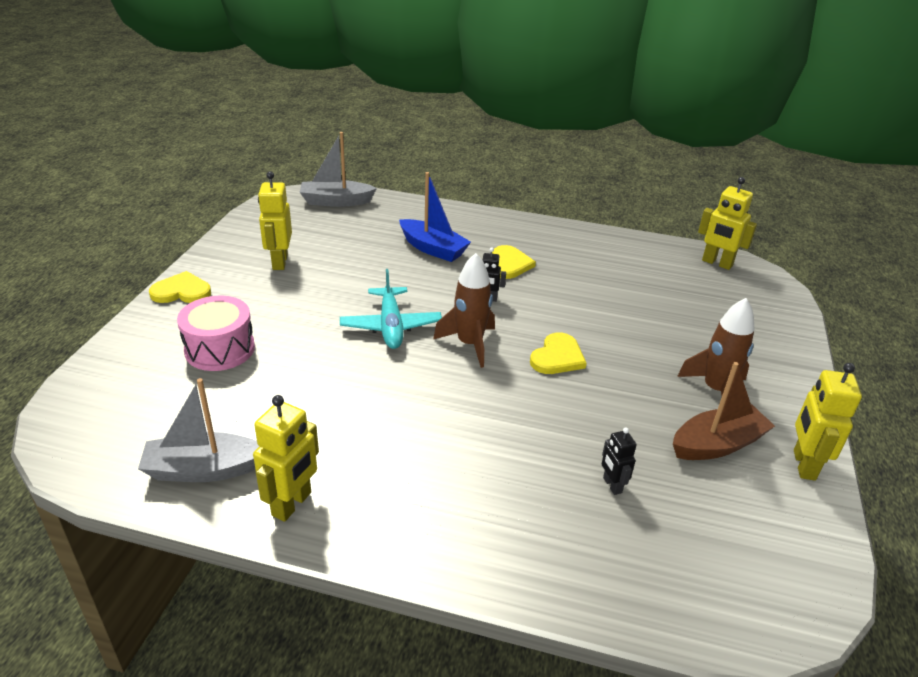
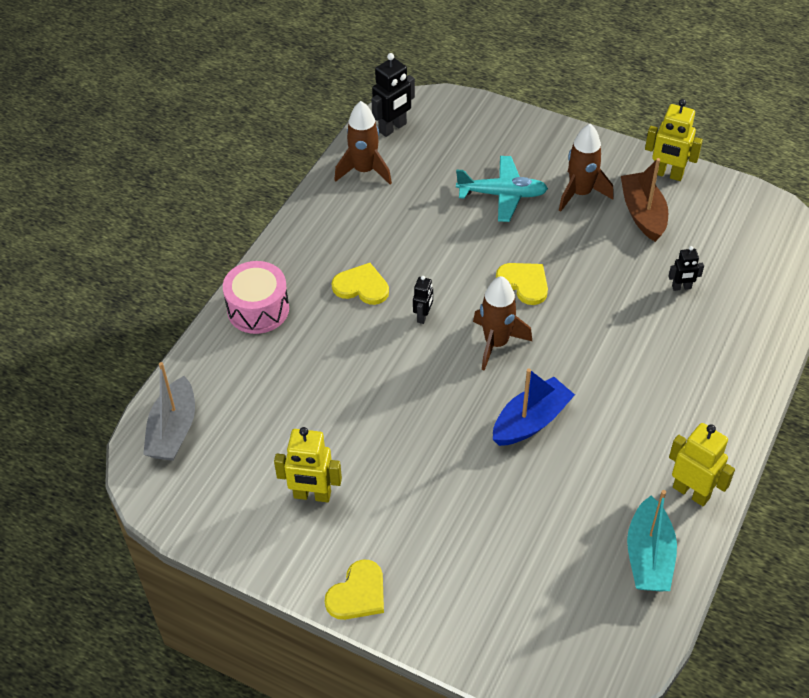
camera: 75 degrees left, 15 degrees up
grey boat [138,378,259,482] -> turquoise boat [627,490,677,591]
yellow heart [149,271,211,303] -> yellow heart turned 150 degrees counterclockwise [325,559,384,620]
pink drum [177,296,255,371] -> pink drum moved to [223,261,289,334]
turquoise plane [340,269,442,349] -> turquoise plane moved to [456,156,548,222]
blue boat [399,172,471,262] -> blue boat moved to [493,368,575,446]
yellow robot [698,177,757,270] -> black robot [371,53,415,137]
none -> brown rocket [334,101,392,184]

